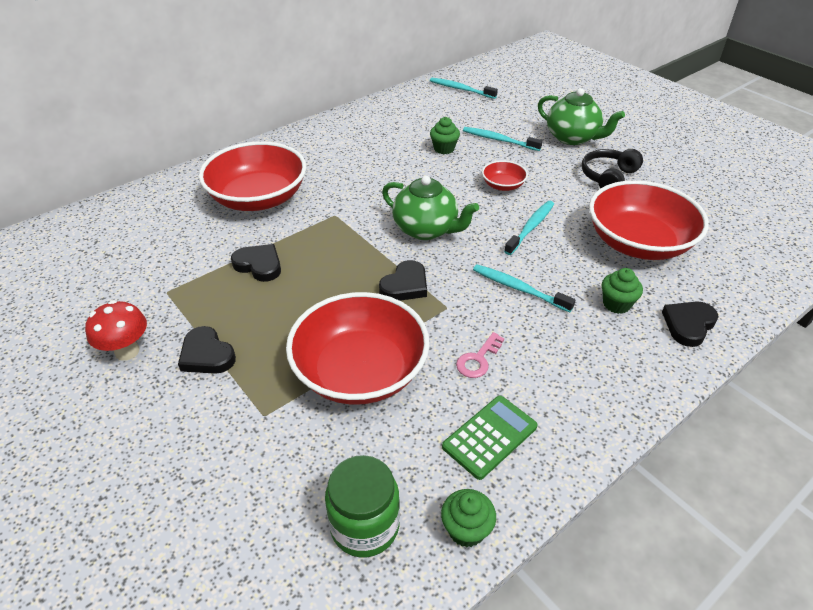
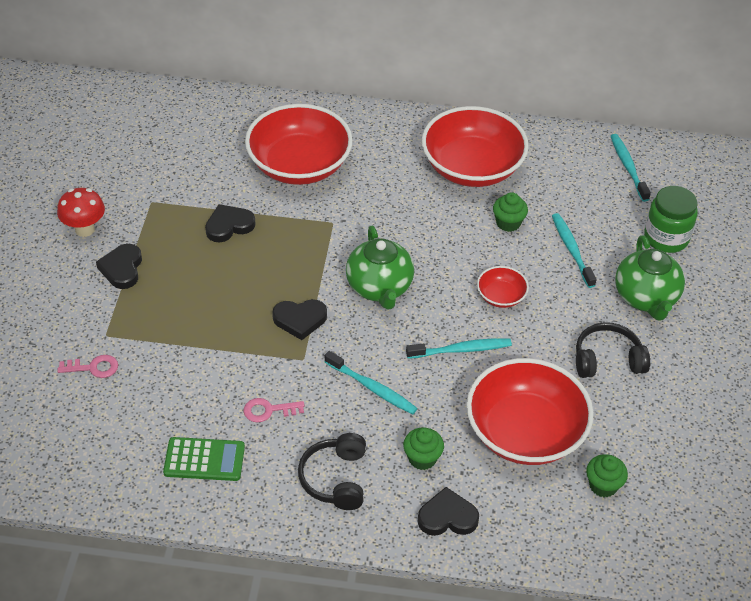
camera: 45 degrees right, 5 degrees up
black heart [231,244,281,282] -> black heart turned 105 degrees counterclockwise [205,204,255,243]
red bowl [286,292,430,405] -> red bowl moved to [422,106,529,187]
green jar [325,455,400,557] -> green jar moved to [644,186,698,253]
green cupcake [441,489,496,547] -> green cupcake moved to [586,454,628,497]
turquoise toothbrush [473,265,576,312] -> turquoise toothbrush turned 135 degrees clockwise [325,351,418,415]
none -> pink key [57,355,118,378]
none -> black headphones [298,433,366,510]

